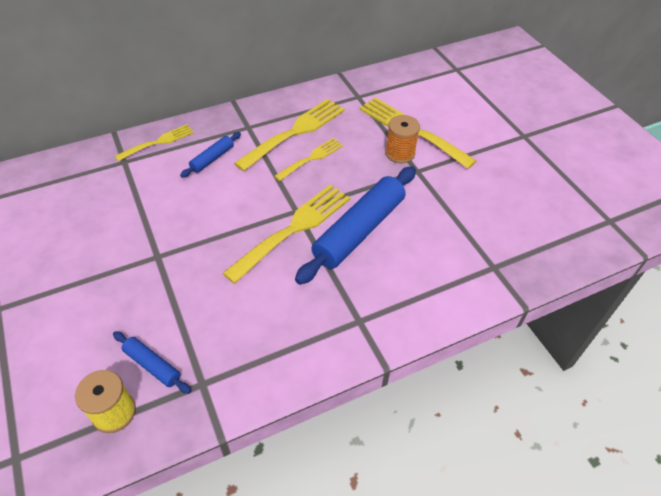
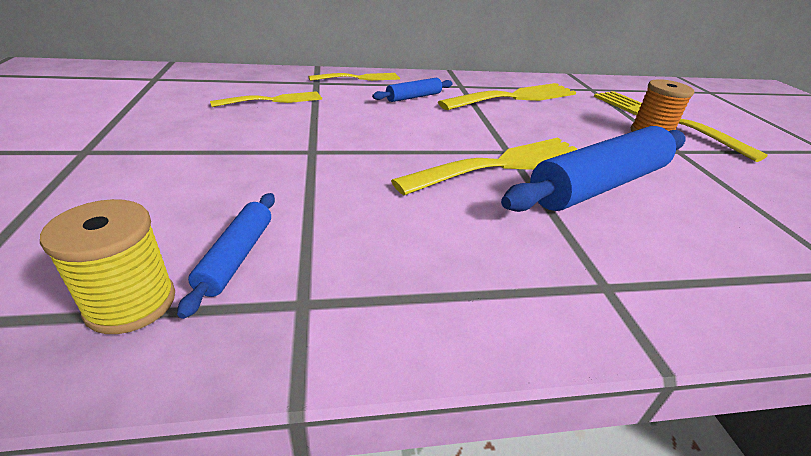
camera: 15 degrees right, 15 degrees down
blue rolling pin [113,331,191,394] -> blue rolling pin turned 45 degrees clockwise [177,193,275,319]
yellow fork [274,138,343,181] -> yellow fork moved to [210,91,322,107]

